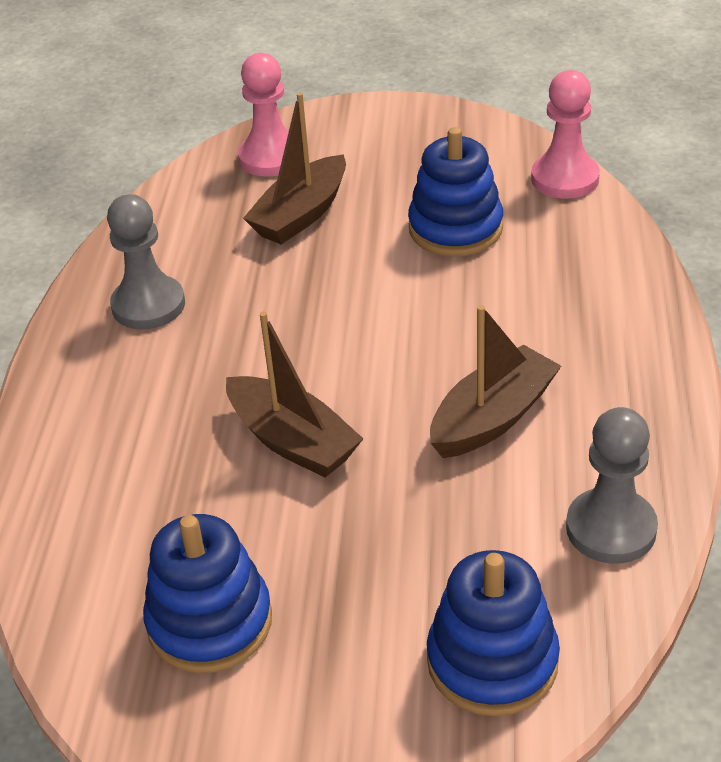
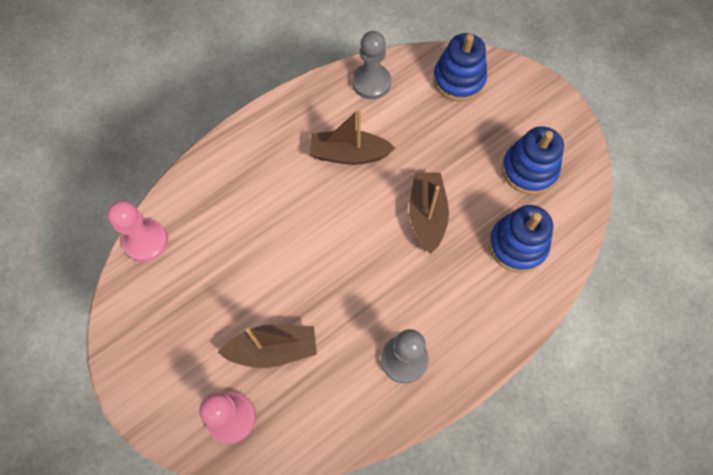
camera: 135 degrees left, 25 degrees up
blue stacking toy [408,127,503,257] -> blue stacking toy moved to [488,205,553,273]

